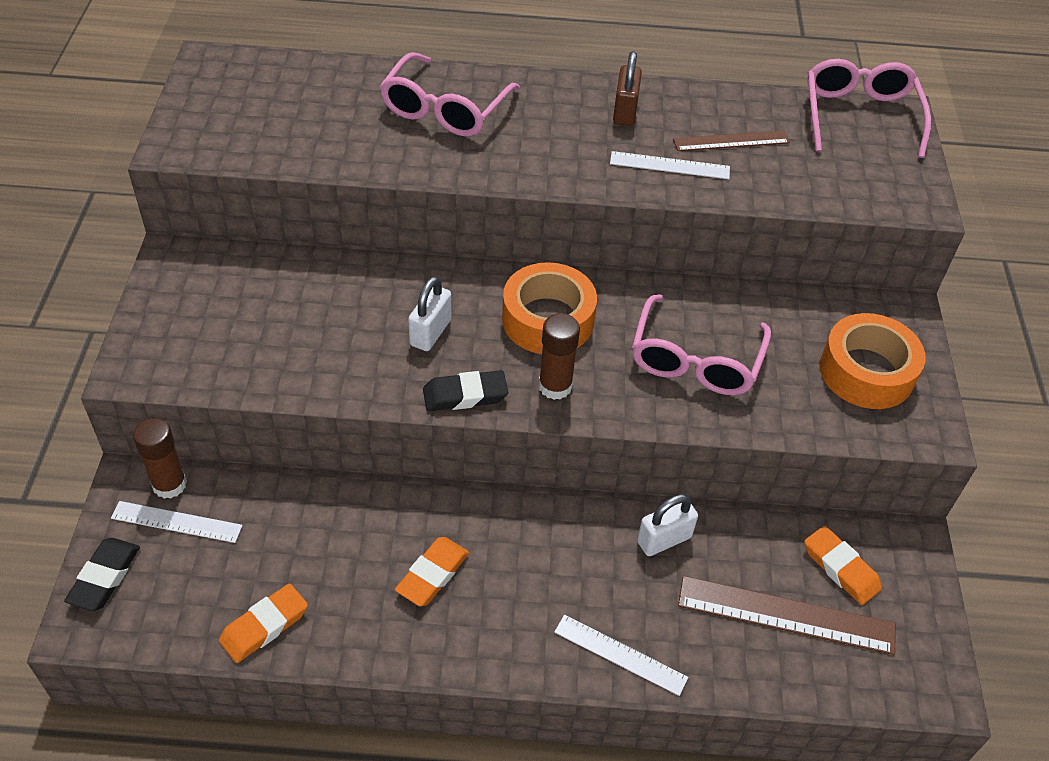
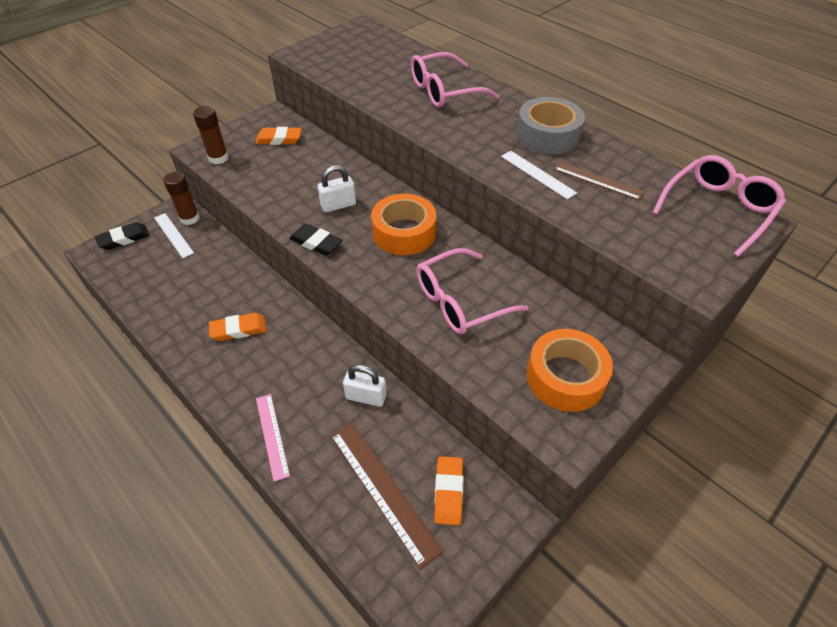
camera: 45 degrees right, 0 degrees up
orange eraser [219,583,308,663] -> orange eraser moved to [255,127,302,145]
brown glue stick [538,313,580,400] -> brown glue stick moved to [193,106,229,164]
white ruler [554,615,688,696] -> pink ruler [256,394,290,482]
brown padlock [613,51,642,126] -> grey tape [516,97,585,155]

